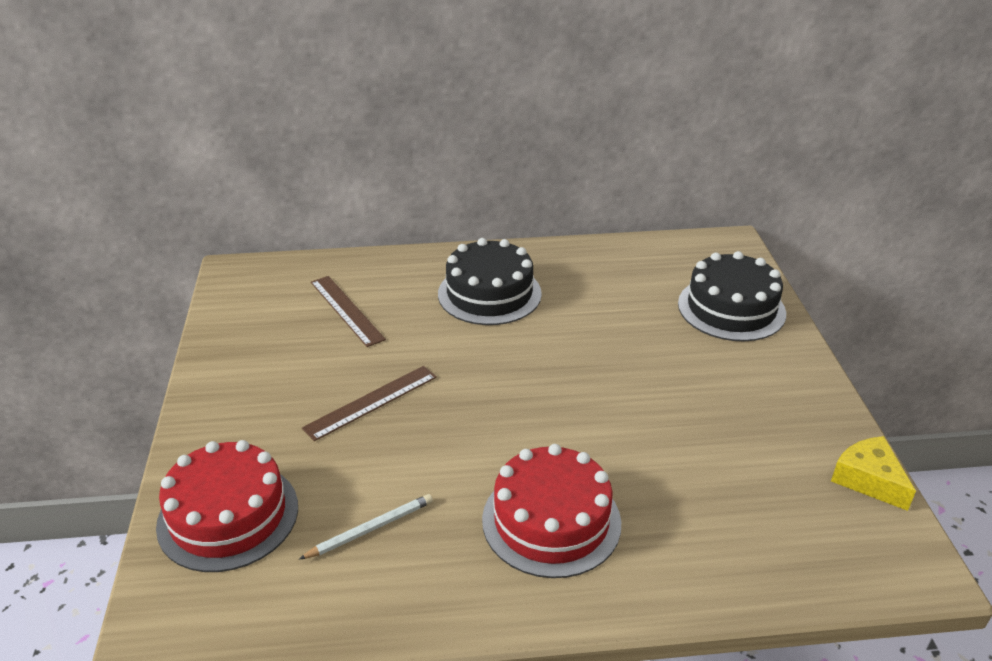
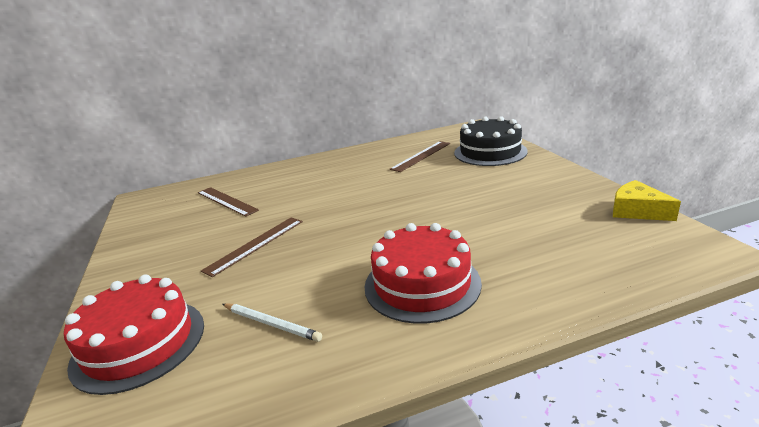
camera: 10 degrees left, 10 degrees down
white pencil [299,494,433,560] -> white pencil turned 75 degrees clockwise [222,303,322,342]
black cake [438,238,542,325] -> none
none -> brown ruler [389,141,450,172]

